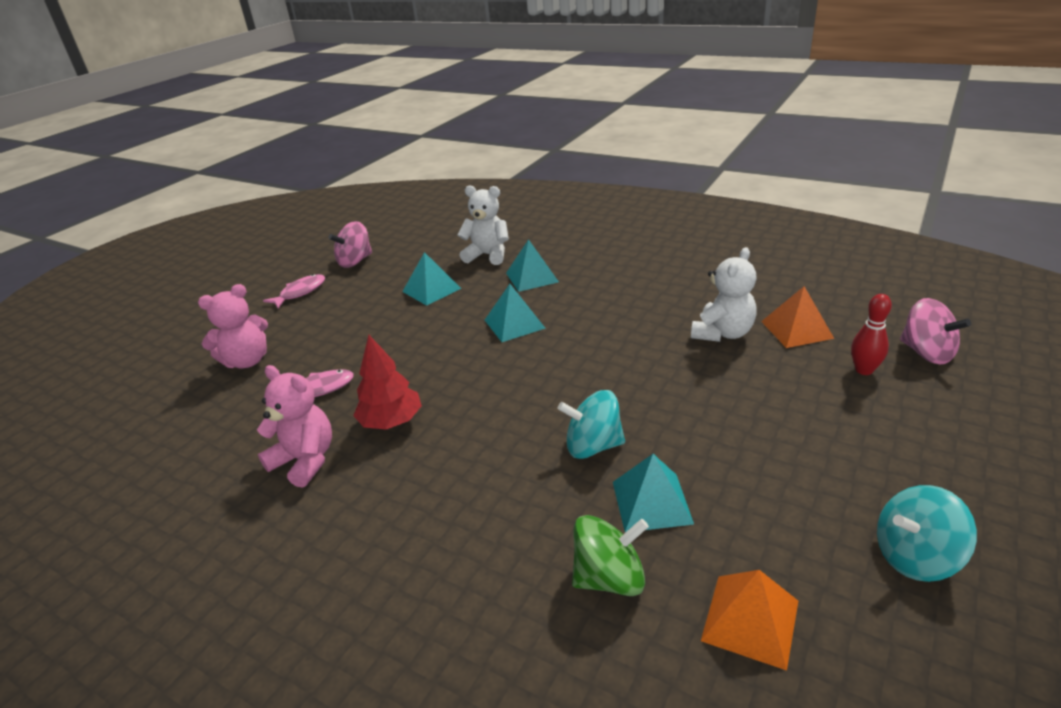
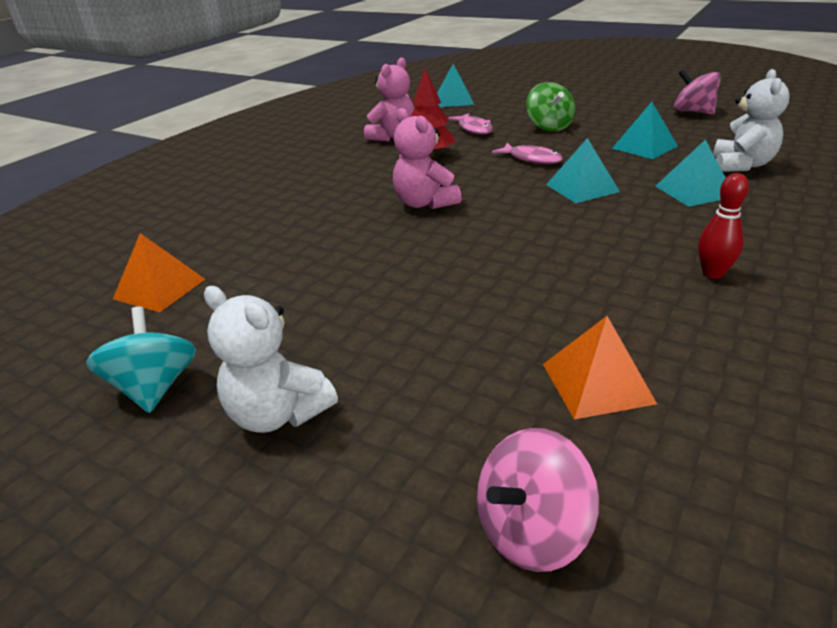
camera: 90 degrees right, 0 degrees up
pink teddy bear [198,284,268,368] -> pink teddy bear moved to [393,108,462,209]
pink fish [263,274,325,308] -> pink fish moved to [492,143,563,164]
turquoise spinning top [558,390,625,459] -> none
green spinning top [572,515,649,596] -> green spinning top moved to [526,82,575,132]
turquoise pyramid [613,454,694,533] -> turquoise pyramid moved to [437,64,474,107]
white teddy bear [691,247,757,342] -> white teddy bear moved to [204,286,338,433]
red bowling pin [851,294,892,375] -> red bowling pin moved to [698,173,749,279]

